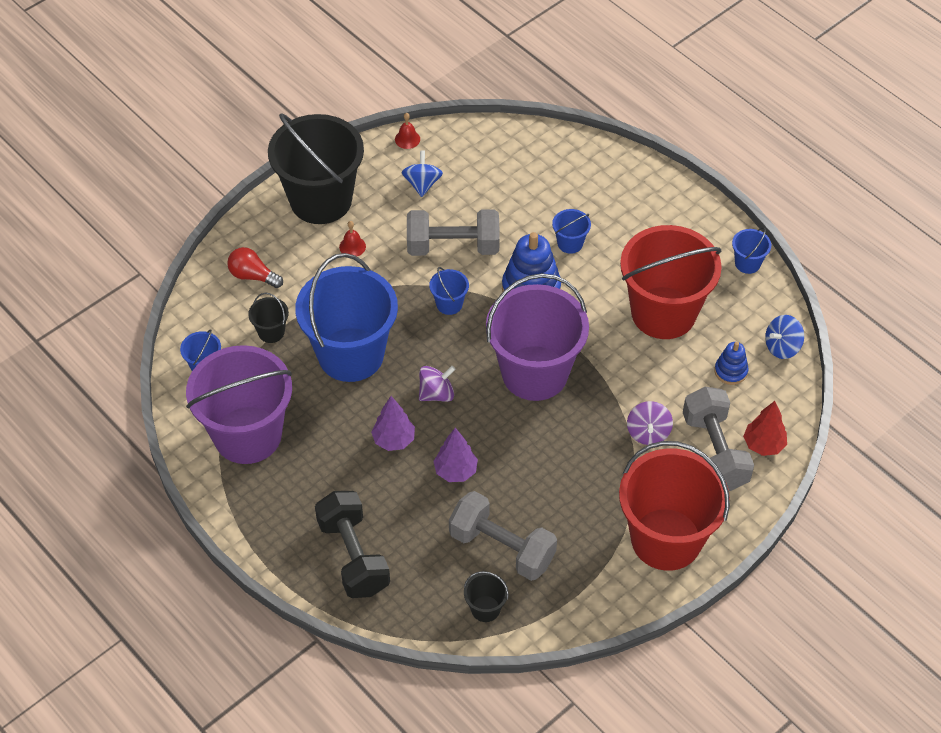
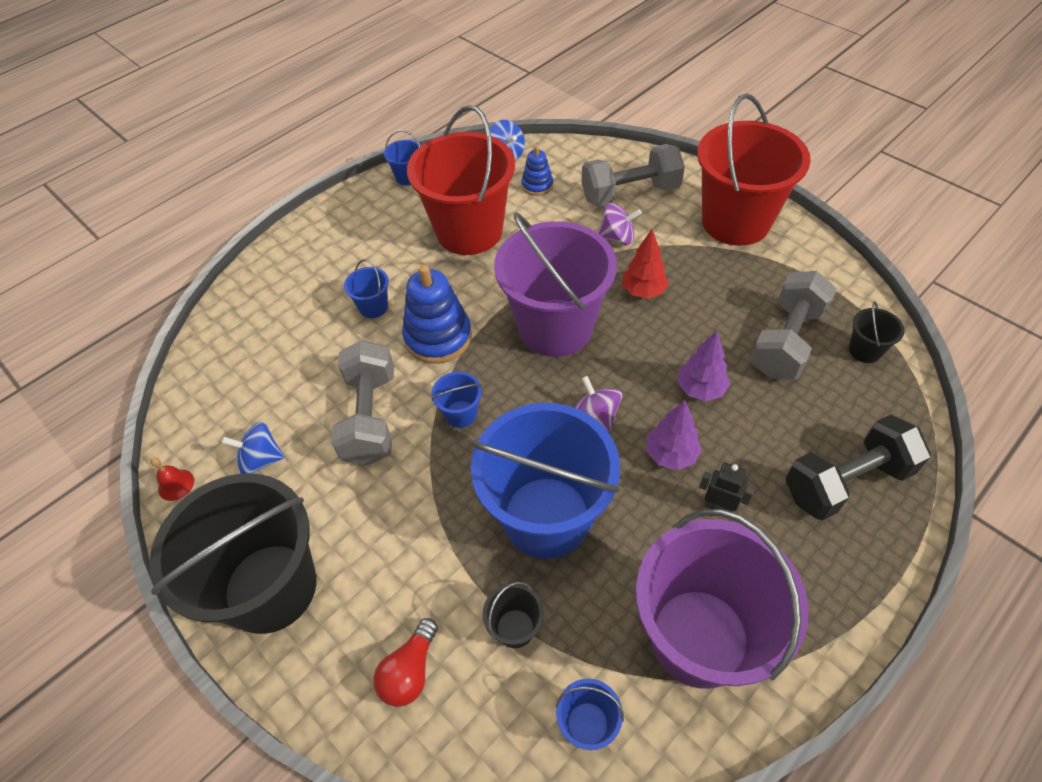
camera: 90 degrees left, 0 degrees up
red bell [339,221,366,256] -> none
red tree [743,401,787,456] -> red tree moved to [622,229,669,299]
none -> black robot [699,462,754,512]

